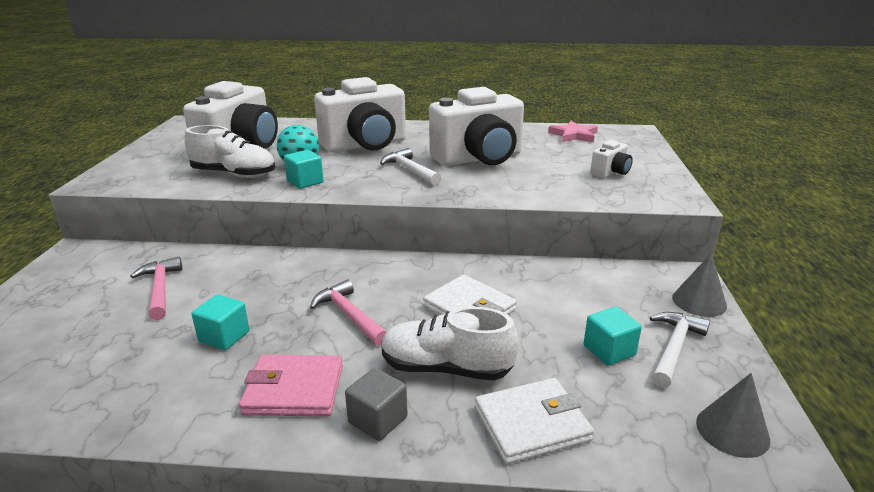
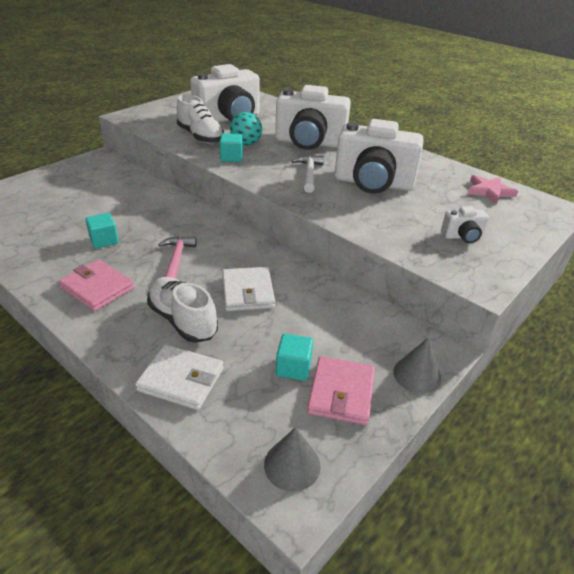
camera: 35 degrees right, 10 degrees up
pink hammer [130,257,182,320] -> none
grey cube [345,368,408,441] -> none
white hammer [650,312,710,388] -> pink wallet [307,356,375,425]

